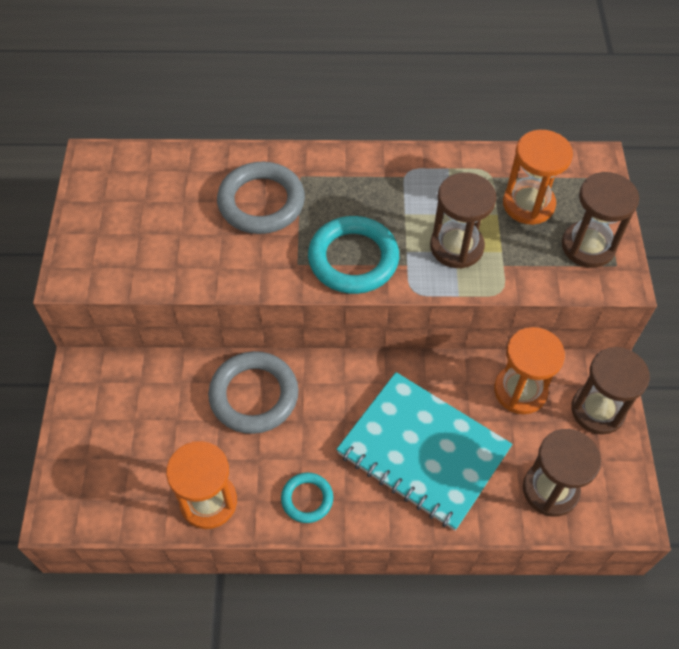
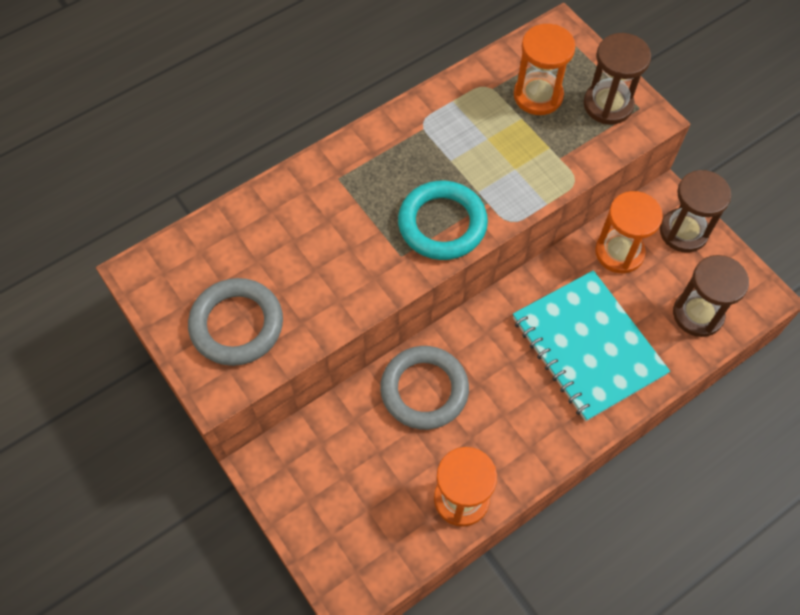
camera: 35 degrees left, 5 degrees up
grey ring [217,162,305,234] -> grey ring moved to [188,278,283,366]
turquoise ring [281,473,333,523] -> none
turquoise notebook [336,372,512,531] -> turquoise notebook turned 60 degrees clockwise [513,270,670,421]
brown hourglass [430,173,497,268] -> none

